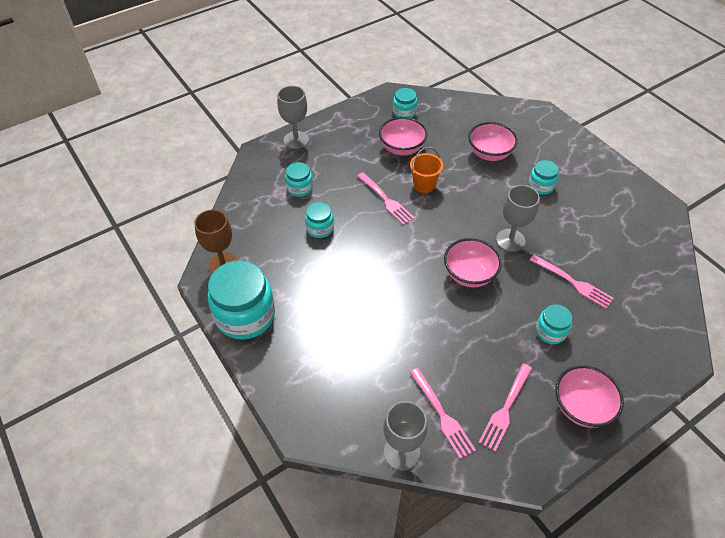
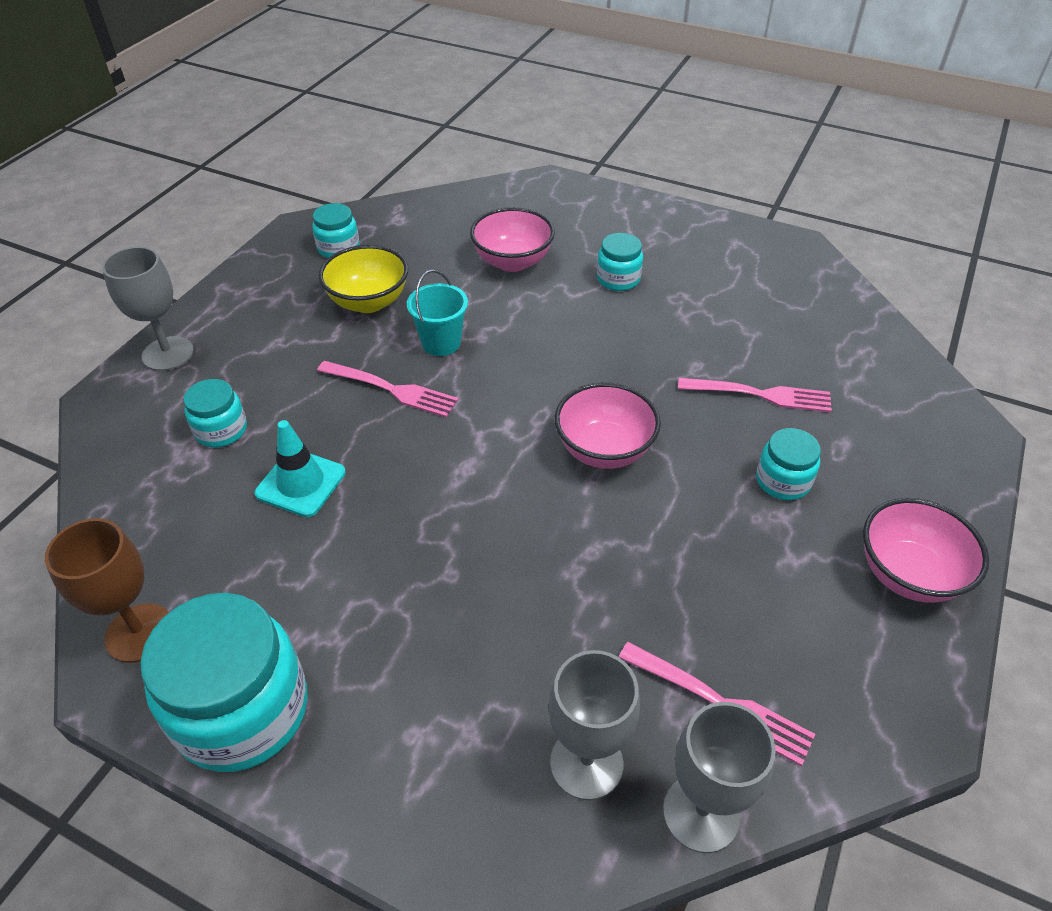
camera: 30 degrees left, 5 degrees down
turquoise jar [305,202,334,238] -> turquoise traffic cone [255,420,346,517]
pink bowl [379,117,428,156] -> yellow bowl [319,245,408,313]
orange bucket [410,147,443,193] -> turquoise bucket [407,270,468,356]
pink fork [478,363,532,452] -> none
grey goblet [496,185,540,252] -> grey goblet moved to [549,650,640,800]

